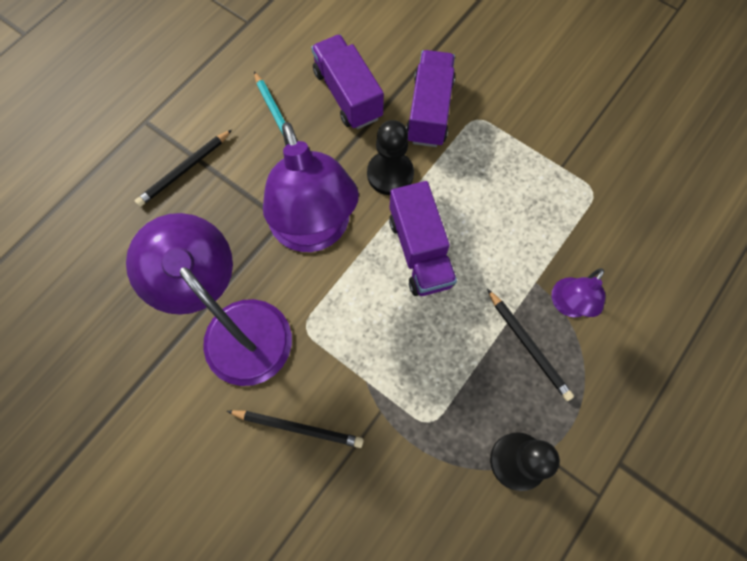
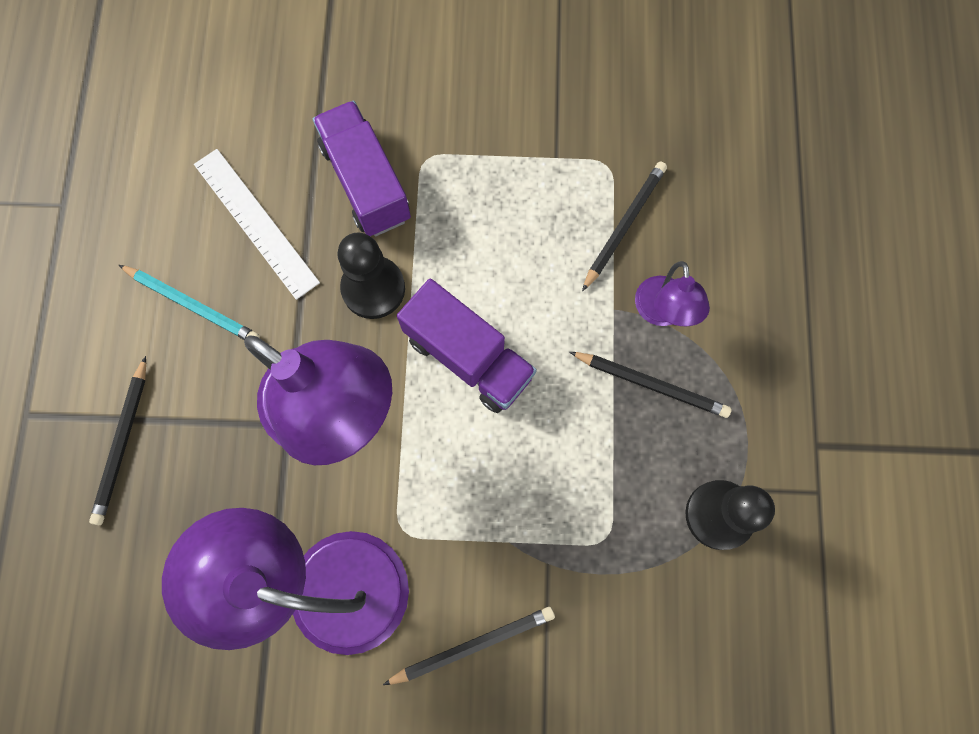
camera: 35 degrees left, 5 degrees up
purple truck [311,35,384,129] -> white ruler [194,149,320,300]
none -> black pencil [582,161,667,292]

